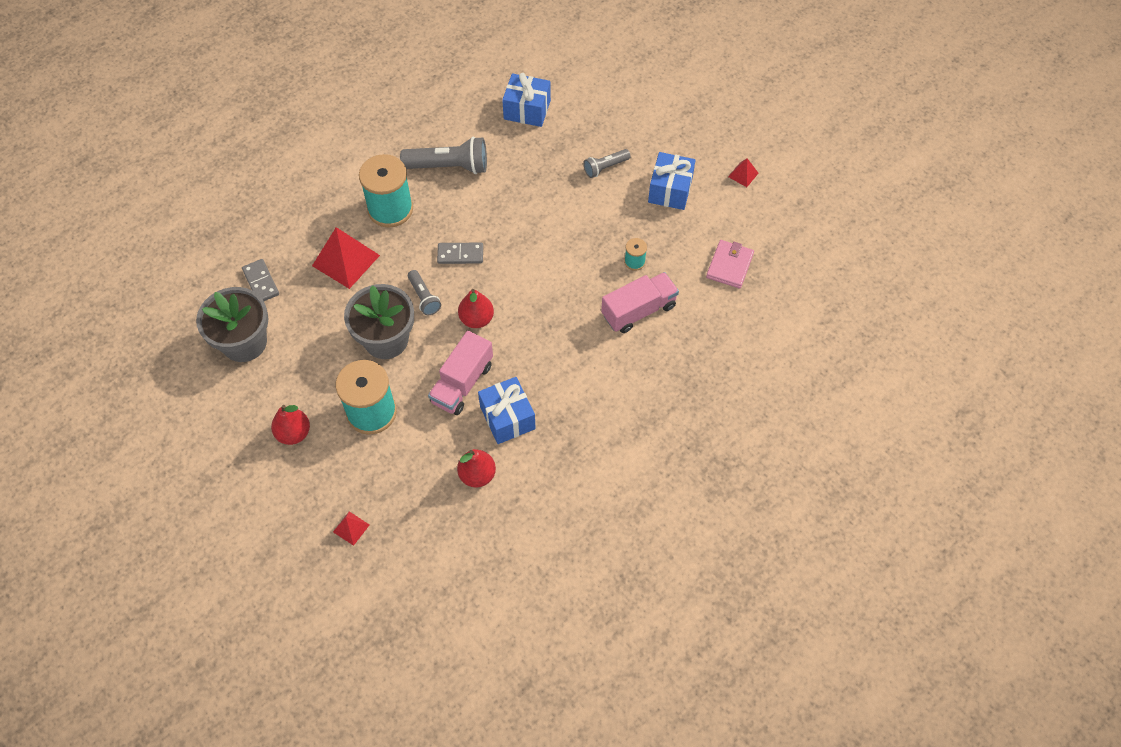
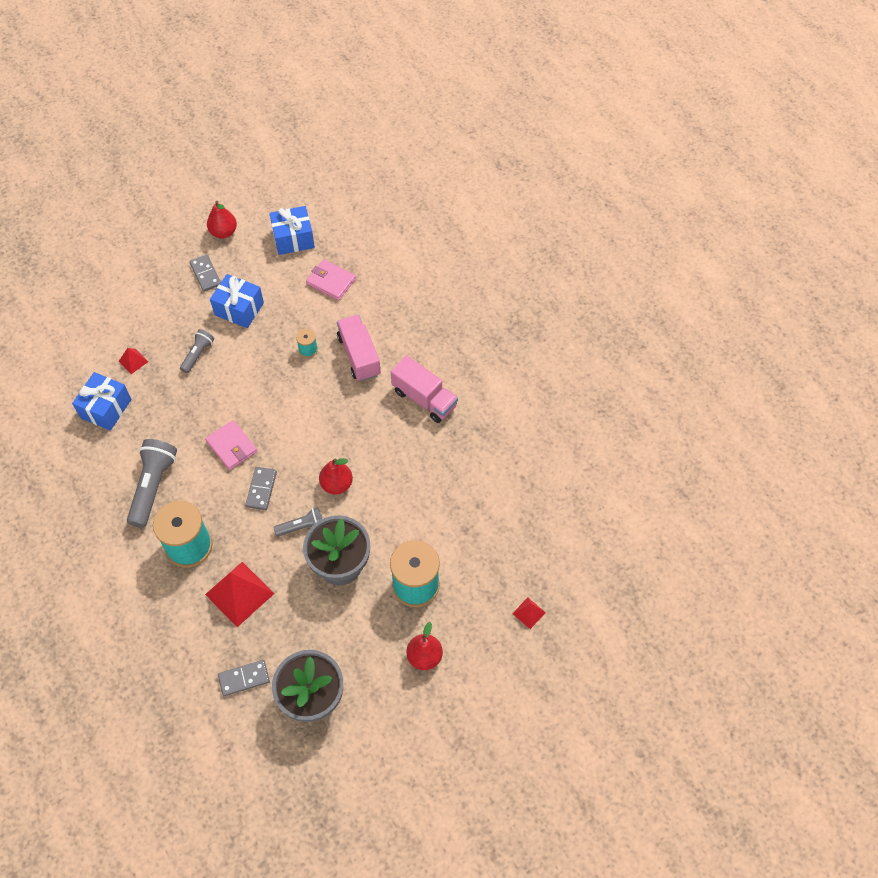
camera: 80 degrees left, 0 degrees up
pink truck [428,330,493,415] -> pink truck moved to [391,355,458,423]
red pear [457,449,496,488] -> red pear moved to [207,201,237,239]
blue gift [478,377,536,444] -> blue gift moved to [269,206,315,255]
grey flashlight [583,149,631,178] -> grey flashlight turned 135 degrees counterclockwise [180,329,214,373]
red pyramid [728,158,758,187] -> red pyramid moved to [119,348,148,374]
none -> grey domino [189,255,221,292]
none -> pink wallet [205,420,257,470]

